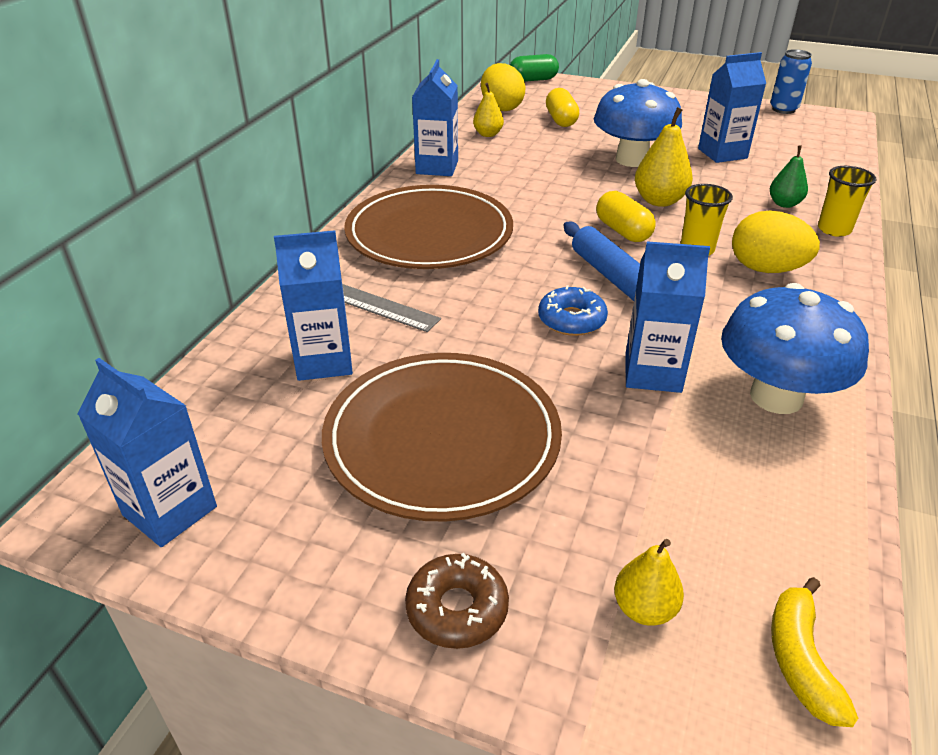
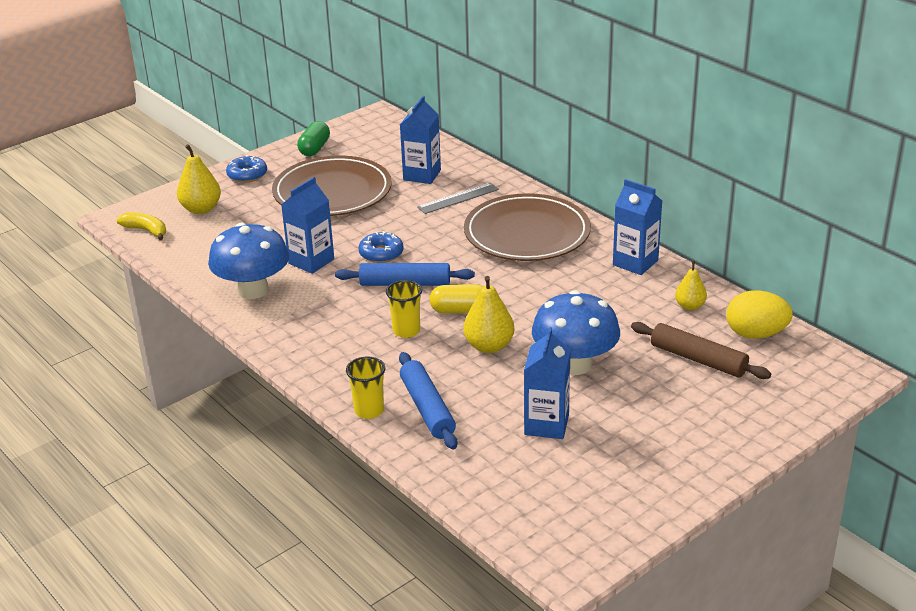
camera: 120 degrees right, 5 degrees down
blue carton [78,358,217,547] -> none
brown donut [405,553,509,649] -> blue donut [226,155,267,183]
green capsule [510,54,559,82] -> green capsule moved to [297,121,330,156]
yellow capsule [546,88,579,127] -> brown rolling pin [631,322,771,379]
yellow pear [614,539,684,626] -> yellow pear [177,144,221,214], size x1.57
yellow egg [732,211,820,273] -> none
blue can [770,49,812,114] -> none
green pear [770,146,808,208] -> blue rolling pin [399,352,458,449]

